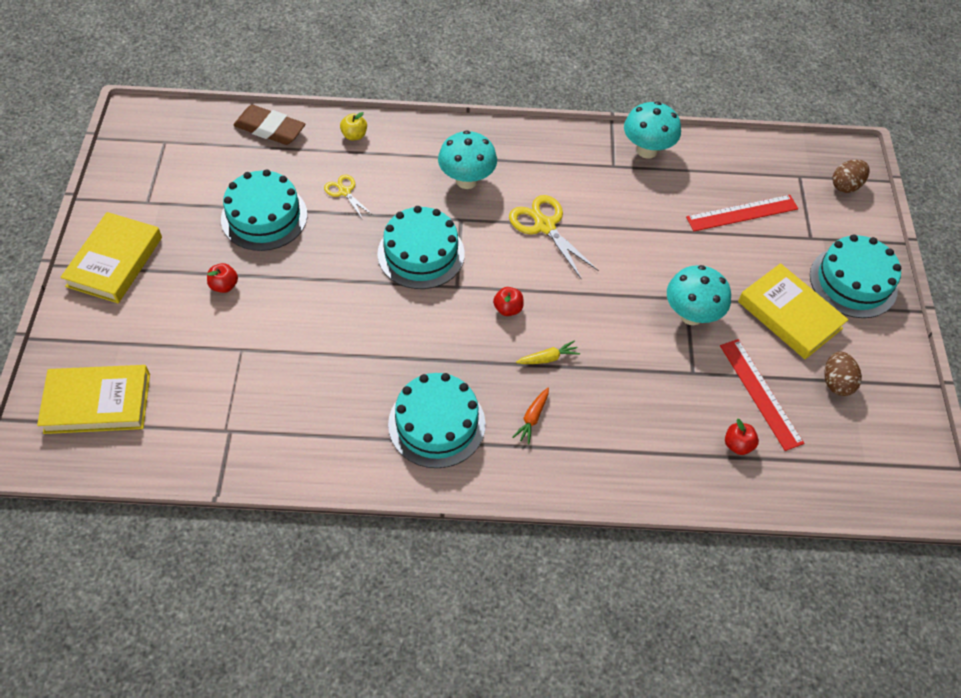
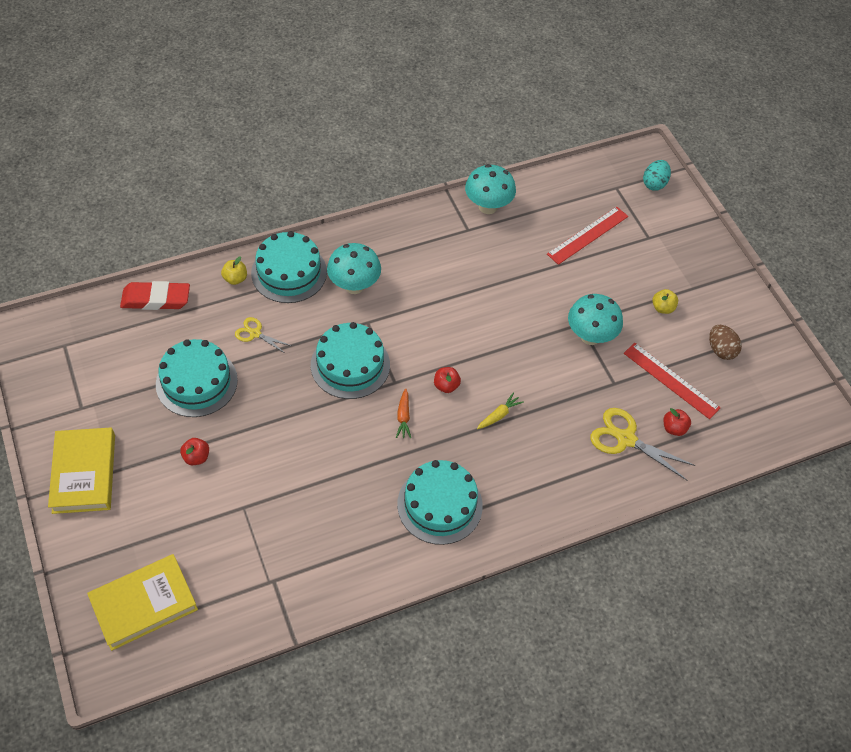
camera: 25 degrees left, 0 degrees up
brown eraser [234,105,305,145] -> red eraser [120,281,190,310]
yellow scissors [509,195,599,280] -> yellow scissors moved to [590,408,696,481]
orange carrot [513,388,549,445] -> orange carrot moved to [396,388,411,438]
yellow book [738,263,849,359] -> yellow apple [652,289,678,314]
turquoise cake [810,234,901,318] -> turquoise cake moved to [251,231,327,303]
brown egg [832,160,870,193] -> turquoise egg [643,160,671,191]

